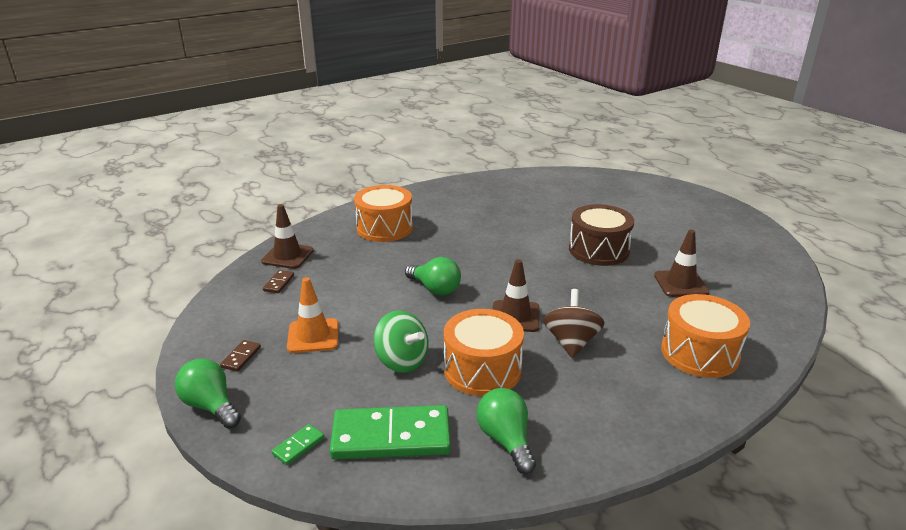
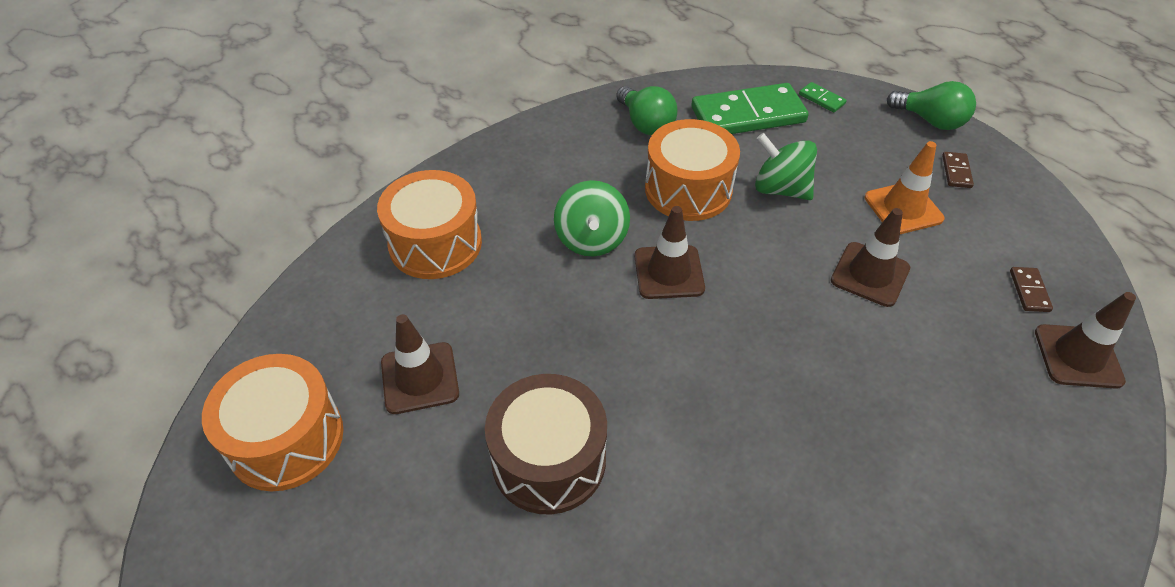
camera: 170 degrees right, 20 degrees up
green domino [271,424,325,465] -> green domino turned 75 degrees counterclockwise [799,82,847,112]
orange drum [354,185,413,242] -> orange drum moved to [202,354,343,491]
green light bulb [405,257,461,296] -> none
brown spinning top [543,289,604,358] -> green spinning top [554,180,630,256]
none -> brown traffic cone [831,208,910,307]

